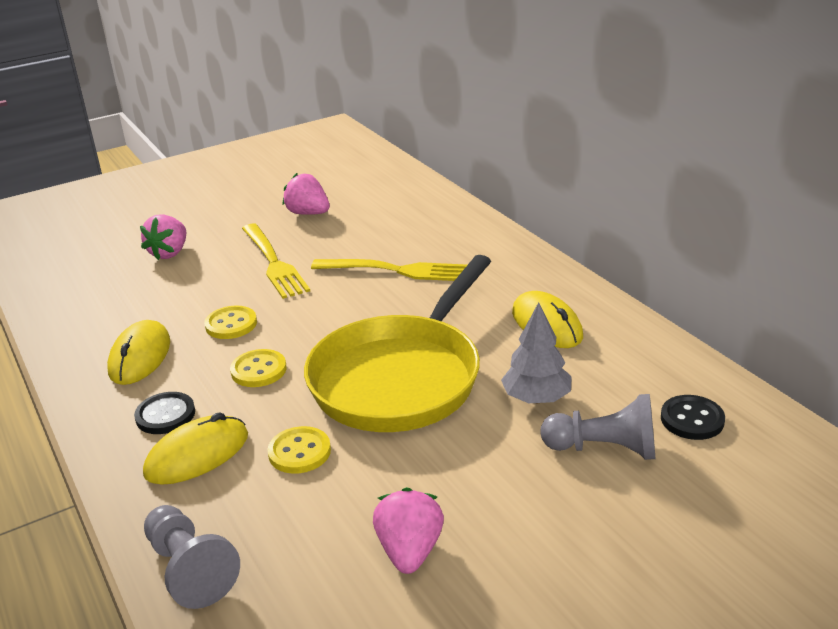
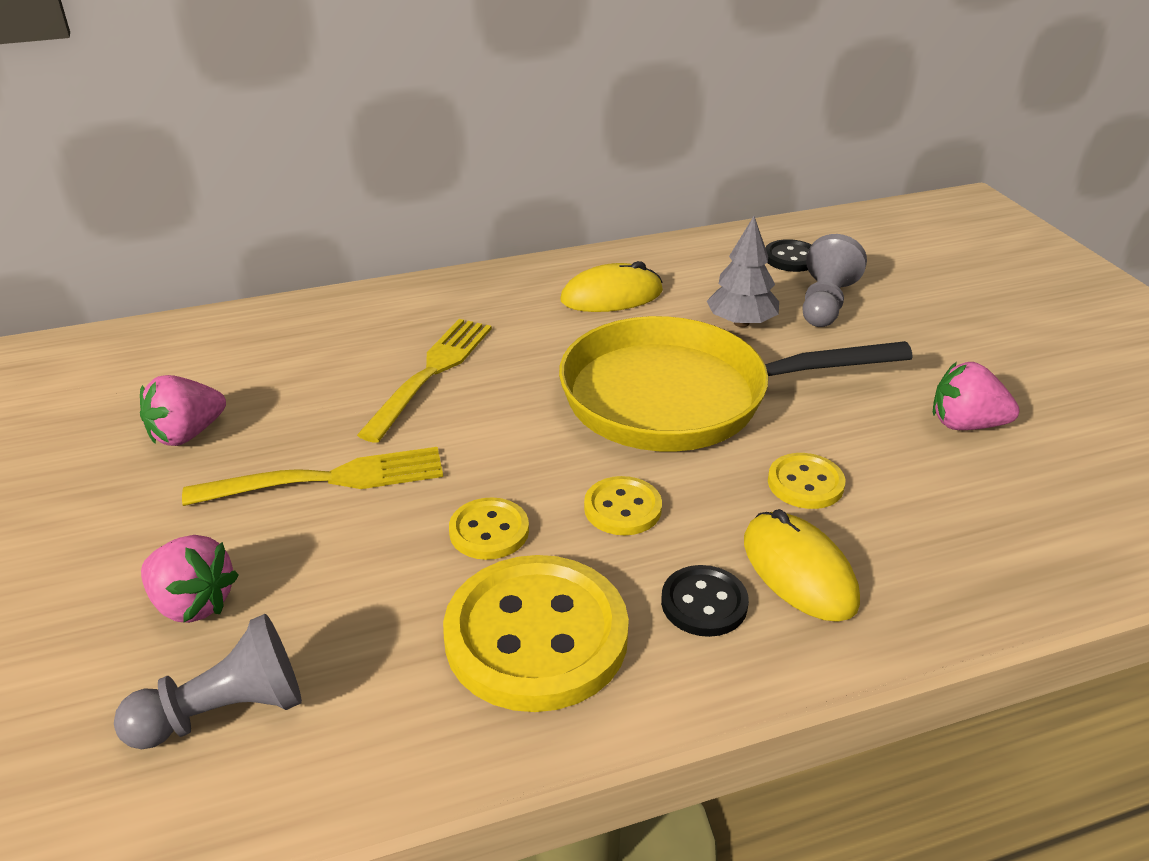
camera: 80 degrees left, 5 degrees up
yellow mouse [107,320,170,385] -> yellow button [443,555,629,712]
grey pawn [144,505,240,609] -> grey pawn moved to [114,614,302,749]
yellow pan [304,255,491,432] -> yellow pan turned 135 degrees clockwise [559,316,913,452]

